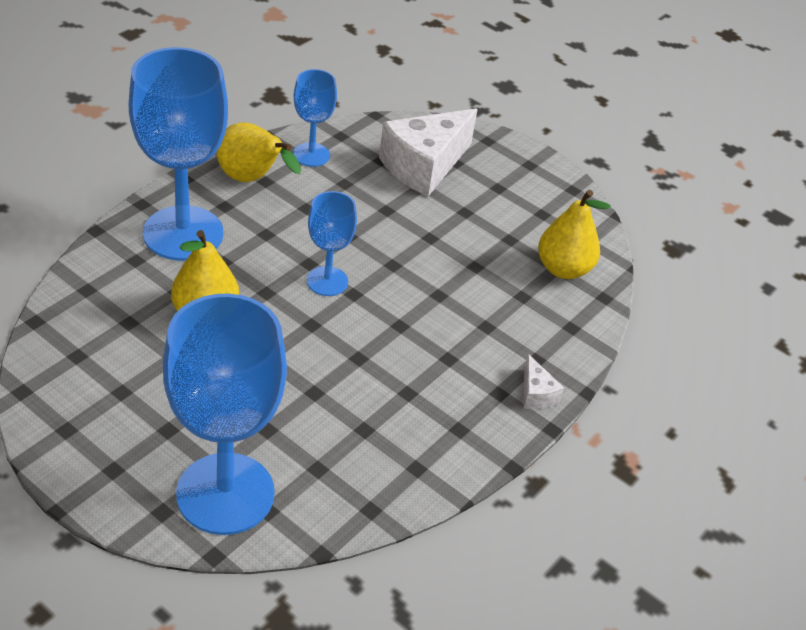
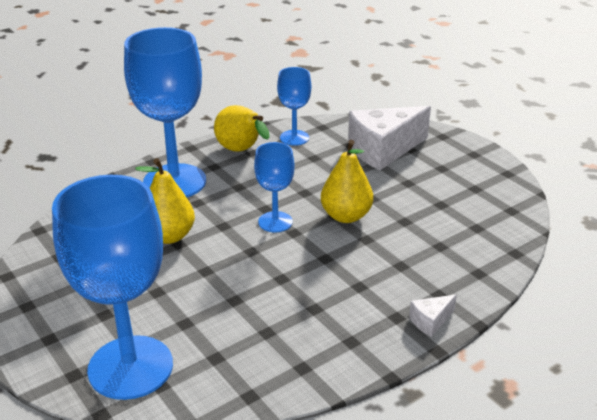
camera: 20 degrees right, 10 degrees down
white cheese [524,354,564,409] -> white cheese turned 60 degrees clockwise [409,294,457,337]
yellow pear [538,190,611,279] -> yellow pear moved to [321,140,373,223]

